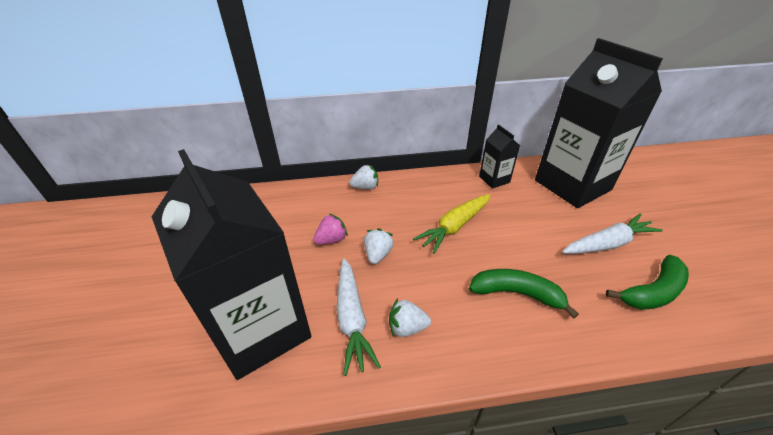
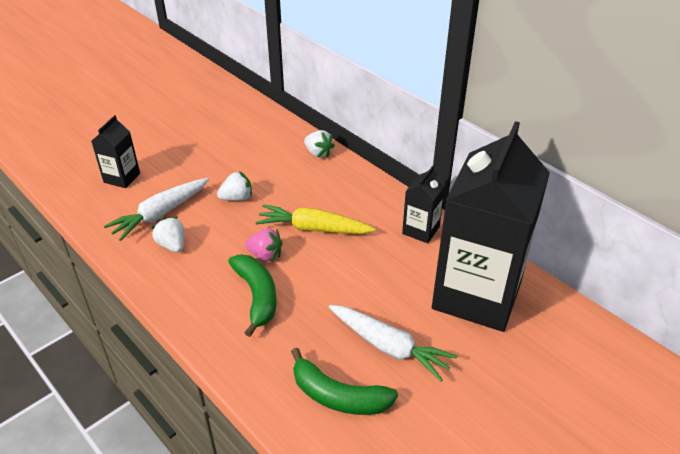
camera: 55 degrees right, 0 degrees up
black carton [152,149,311,380] -> black carton [91,115,140,188], size x0.43
pink strawberry [314,213,348,245] -> pink strawberry moved to [245,229,283,261]

